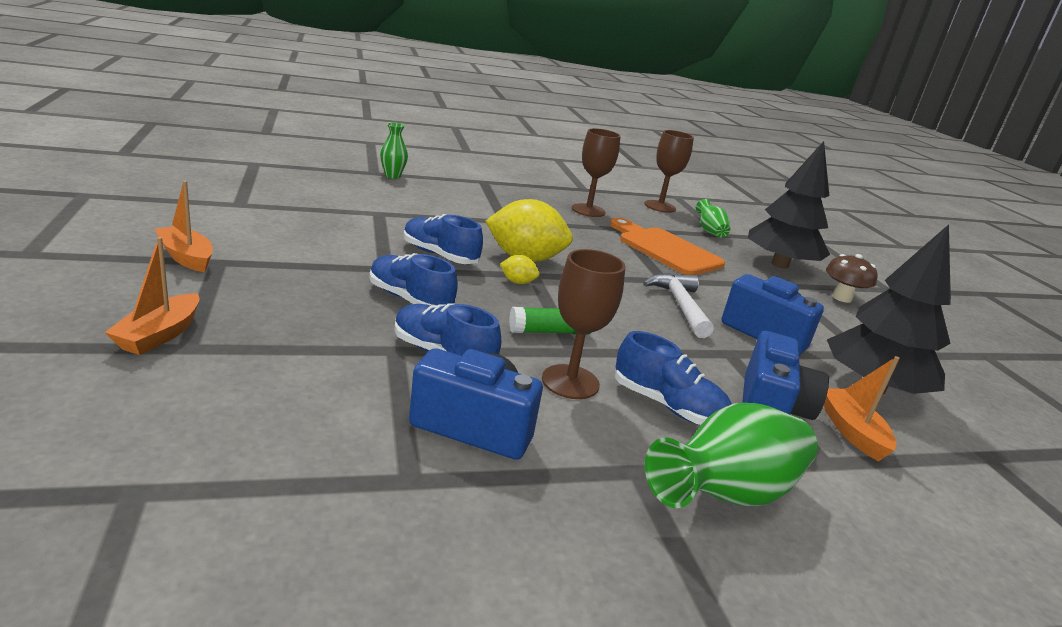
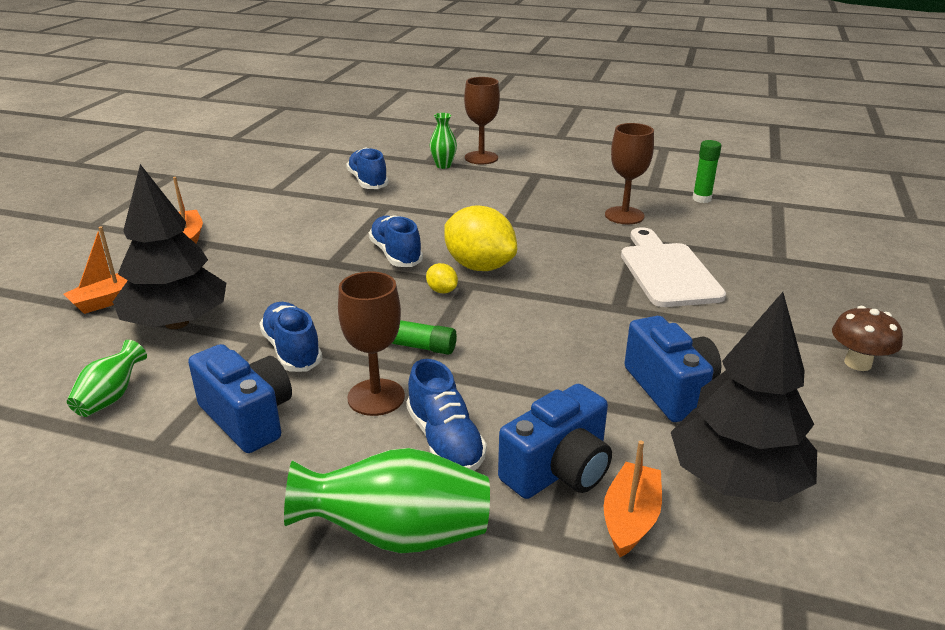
camera: 35 degrees right, 5 degrees up
blue shoe [369,253,458,306] -> blue shoe moved to [346,147,389,189]
orange cutting board [610,218,725,275] -> white cutting board [621,227,726,307]
white hammer [643,273,714,338] -> none
brown goblet [644,130,694,213] -> brown goblet moved to [464,77,500,164]
green vase [696,199,730,238] -> green vase moved to [67,340,147,417]
black tree [748,141,830,269] -> black tree moved to [113,164,226,329]
none -> green glue stick [692,140,722,203]

